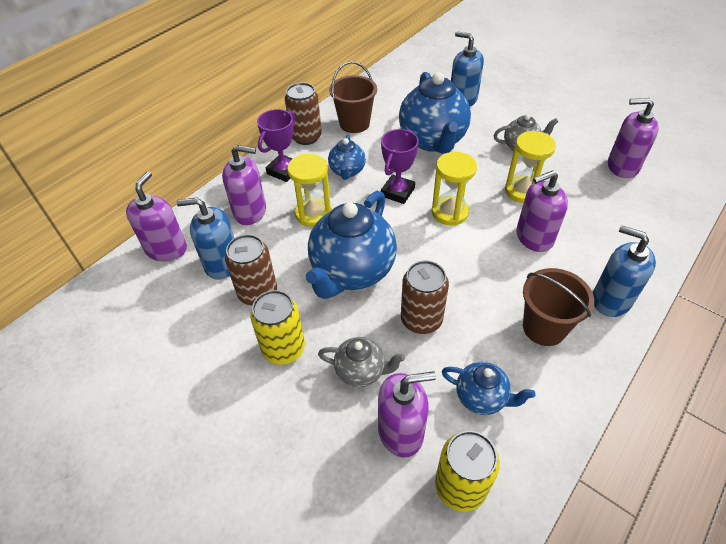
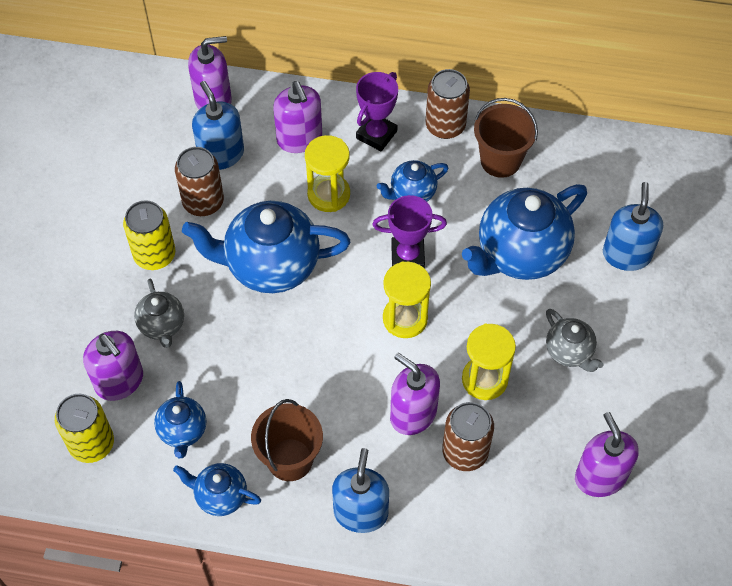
camera: 60 degrees right, 10 degrees up
purple trophy [257,109,295,182] -> purple trophy turned 60 degrees counterclockwise [356,72,398,151]
brown can [401,260,449,334] -> brown can moved to [442,402,494,471]
none -> blue teapot [173,463,261,516]

